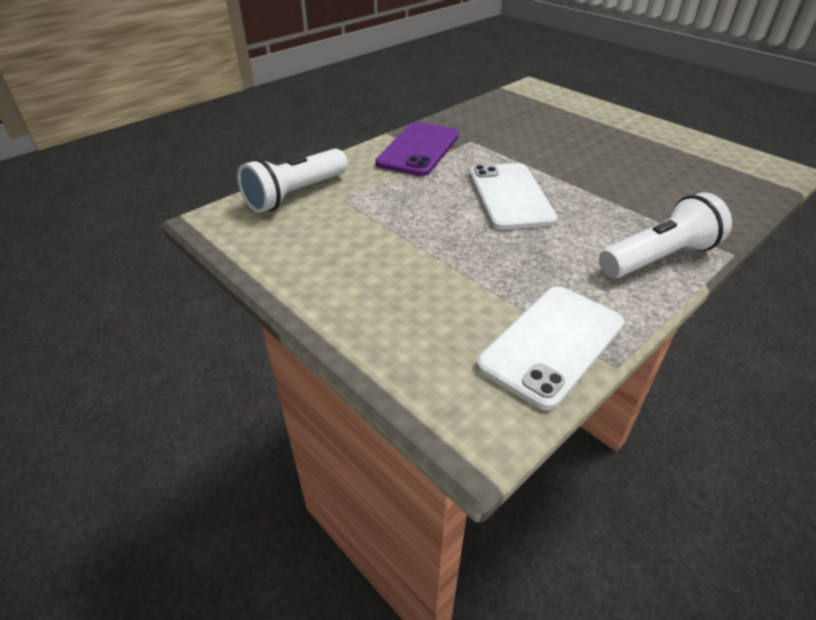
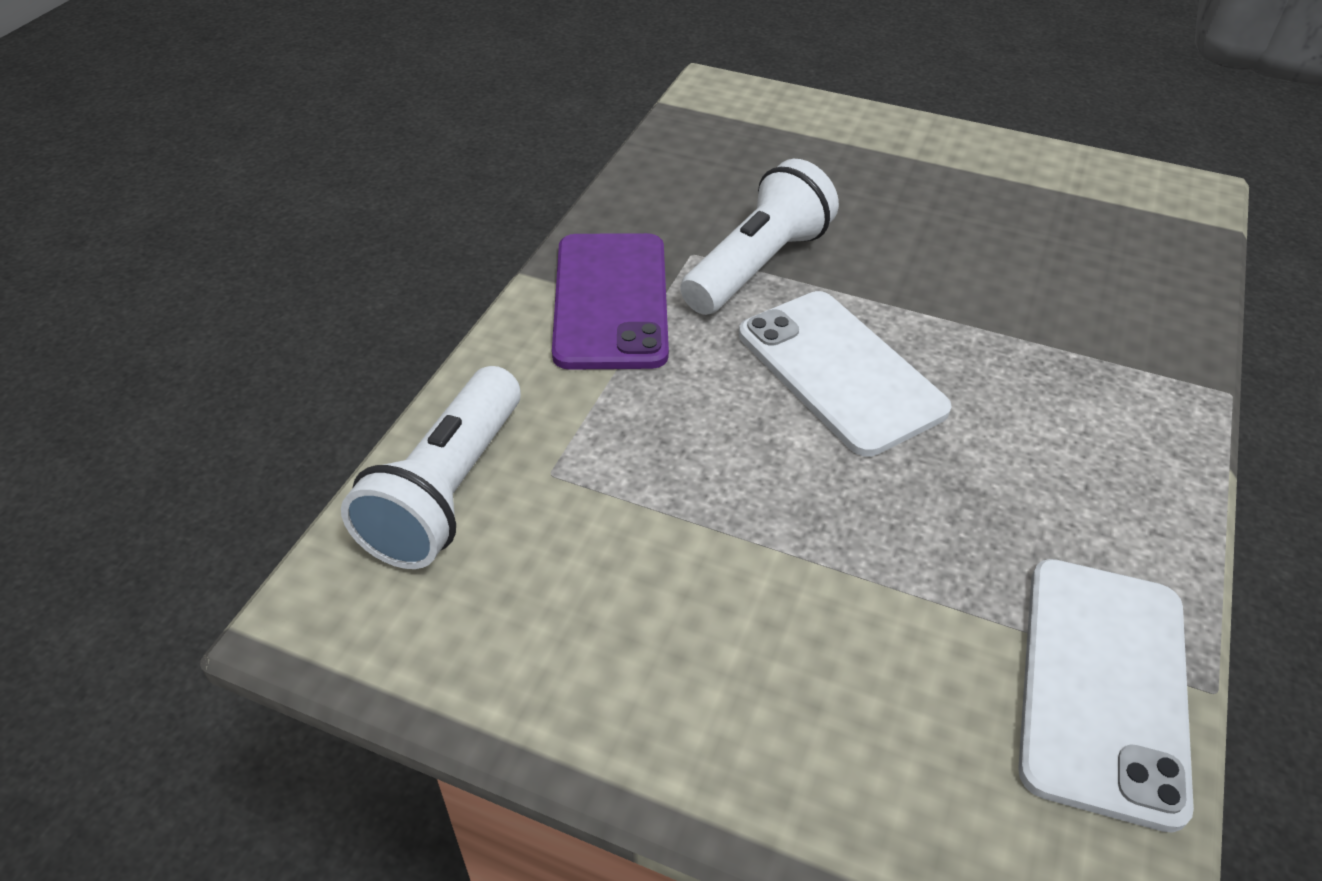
camera: 25 degrees left, 5 degrees up
white flashlight [599,192,732,278] -> white flashlight moved to [680,159,839,315]

